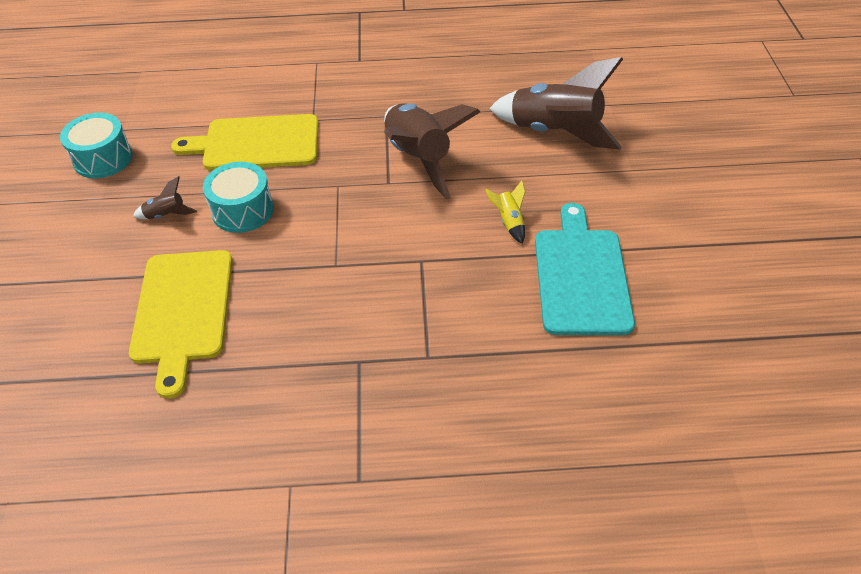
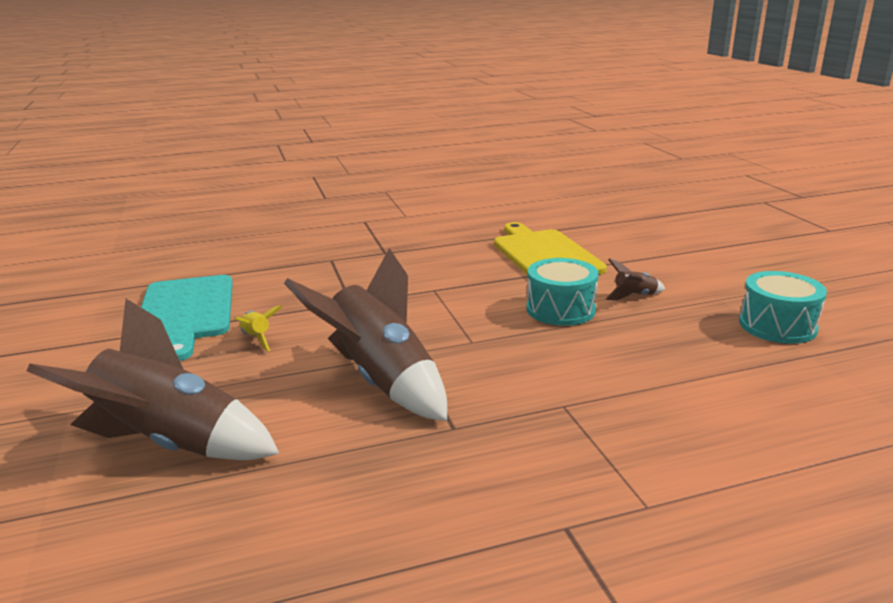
camera: 165 degrees right, 25 degrees down
yellow cutting board [171,114,319,170] -> none

